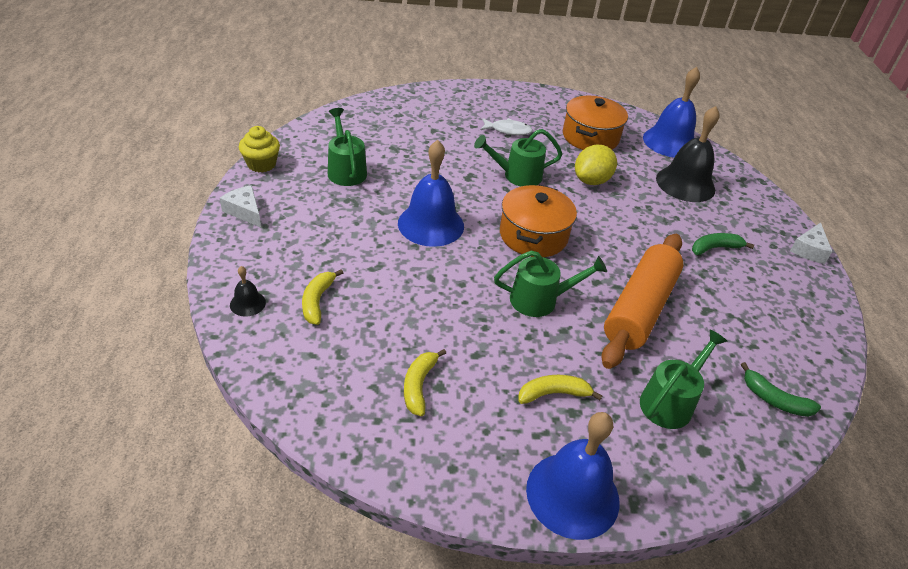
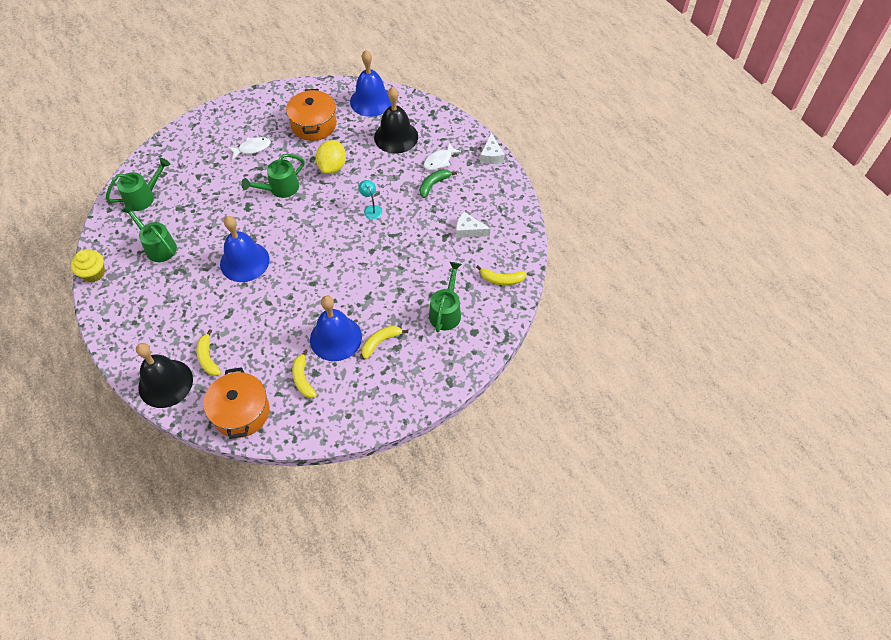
camera: 25 degrees left, 15 degrees up
white cheese [220,185,261,227] -> white cheese moved to [456,212,490,238]
black bell [230,266,266,317] -> black bell [136,343,193,408], size x2.22
green watering can [494,251,607,317] -> green watering can moved to [106,158,170,211]
orange pot [500,185,577,257] -> orange pot moved to [203,367,270,439]
blue bell [526,412,620,540] -> blue bell moved to [310,296,362,361]
orange rolling pin [601,234,683,369] -> none
green banana [741,362,821,417] -> yellow banana [476,265,526,285]
none -> turquoise lamp [358,180,382,219]
none -> white fish [424,142,461,170]

